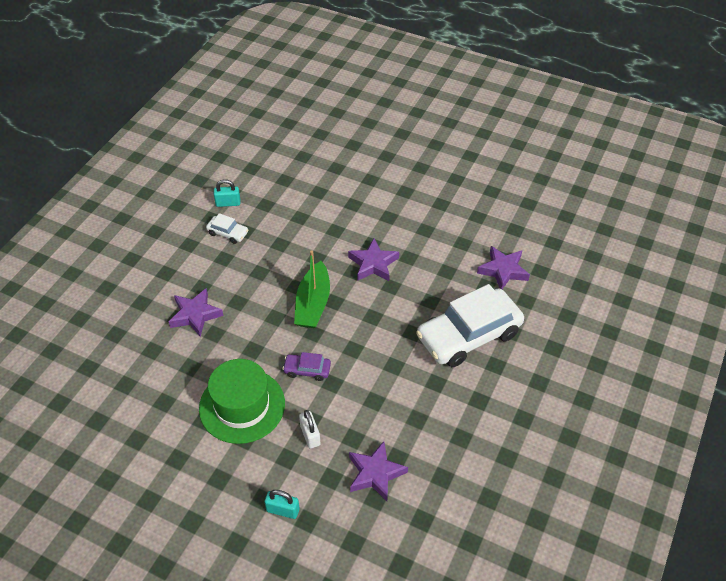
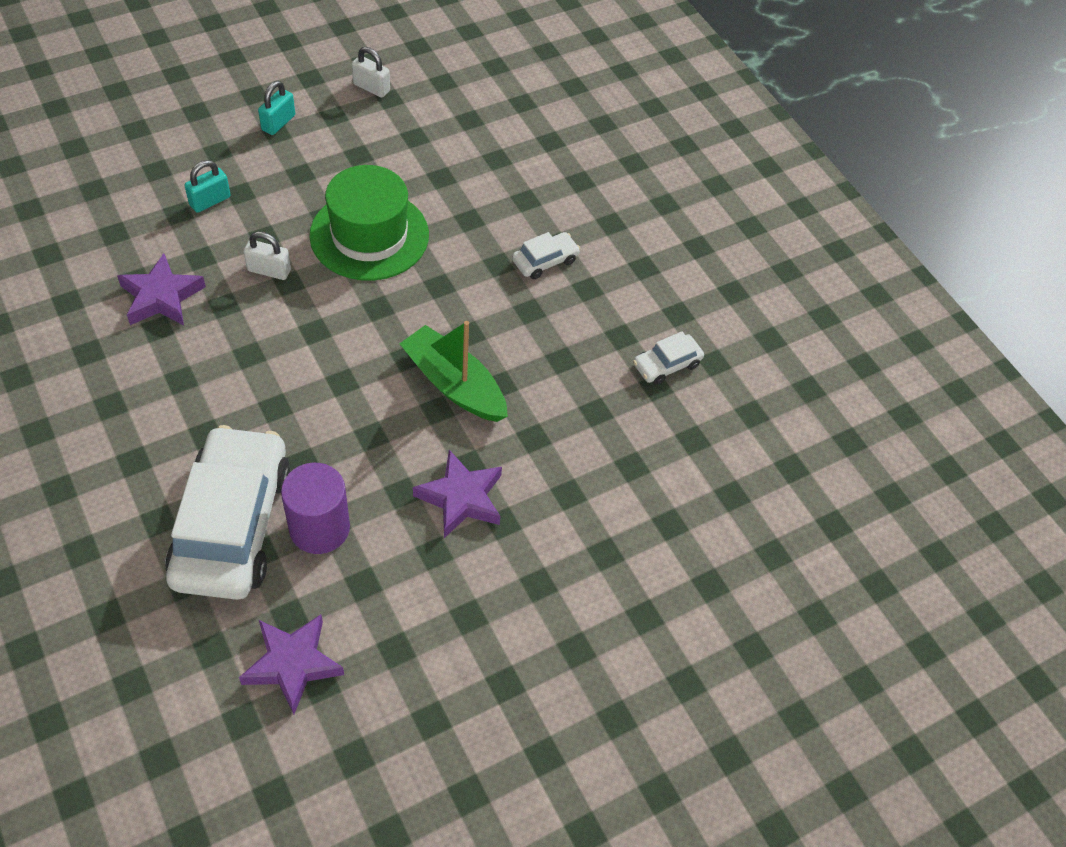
camera: 120 degrees right, 5 degrees up
purple star [169,288,224,337] -> white car [512,232,580,279]
turquoise padlock [214,179,240,207] -> turquoise padlock moved to [258,81,295,135]
purple car [282,352,331,381] -> none
none -> purple cylinder [281,463,350,554]
none -> white padlock [352,47,390,98]

